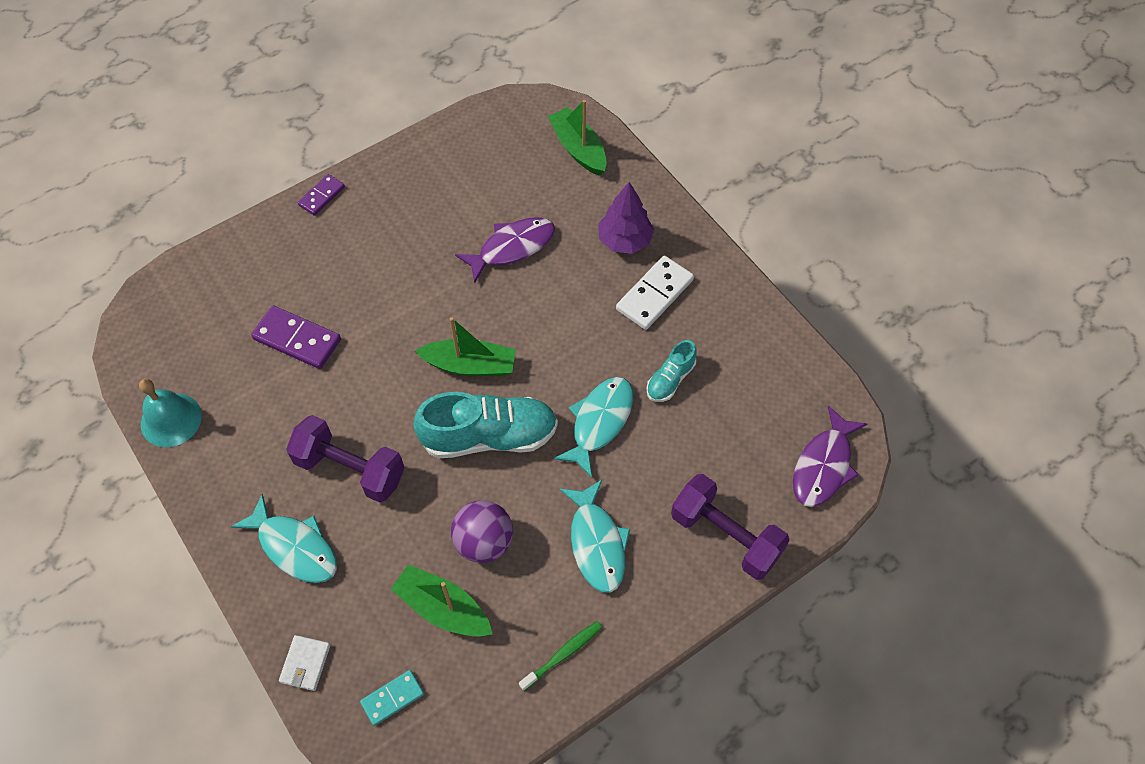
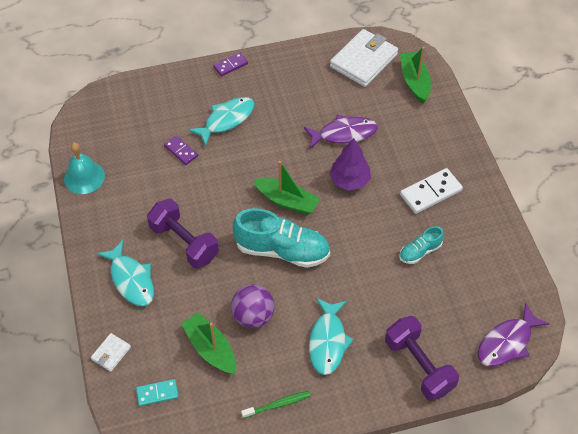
camera: 20 degrees right, 5 degrees down
purple domino [251,306,341,369] -> purple domino [164,135,198,165], size x0.61
turquoise fish [554,377,633,477] -> turquoise fish moved to [188,97,254,146]
purple tree [598,182,654,254] -> purple tree moved to [329,138,371,191]
none -> white wallet [330,29,398,87]

